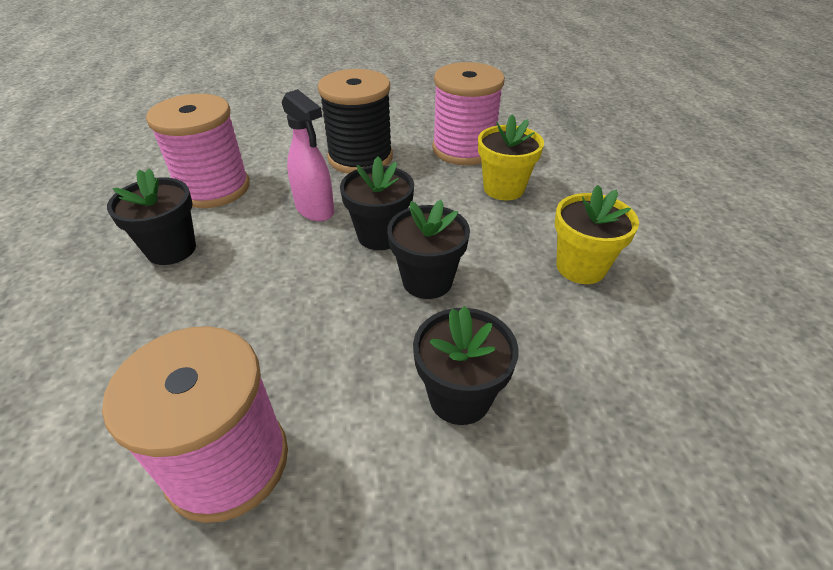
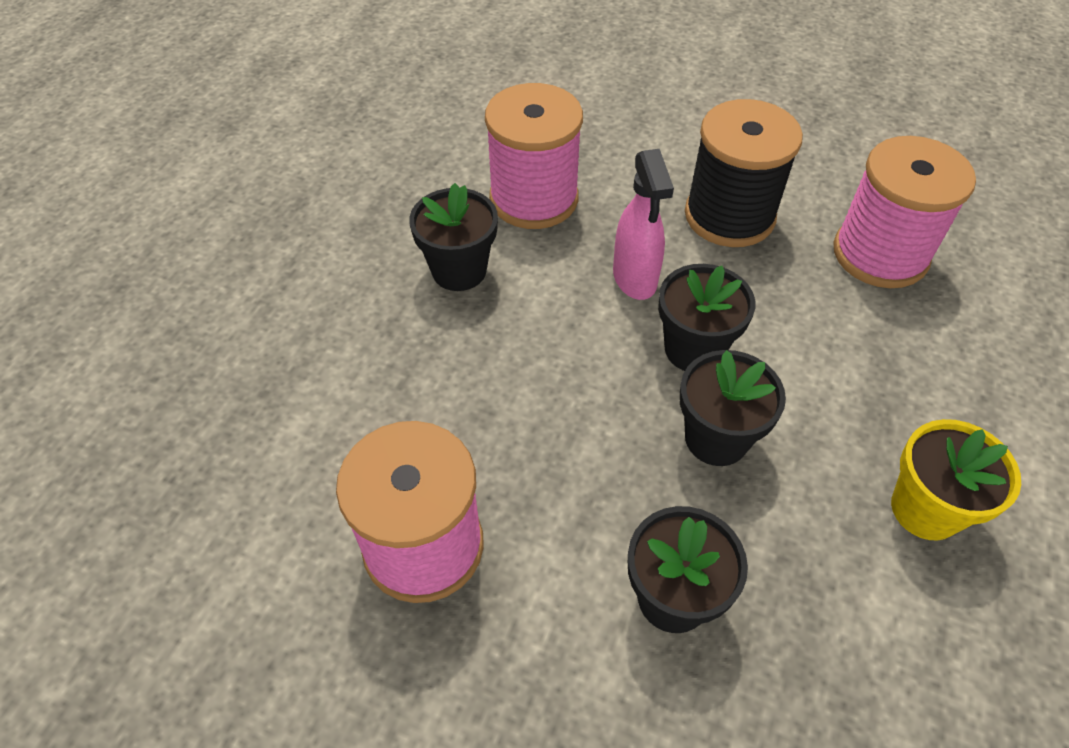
camera: 30 degrees right, 10 degrees up
yellow flower pot [478,115,544,200] -> none

